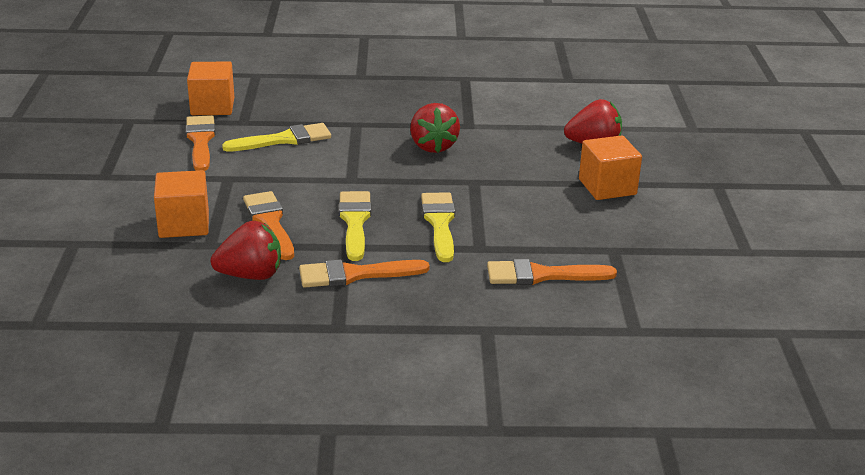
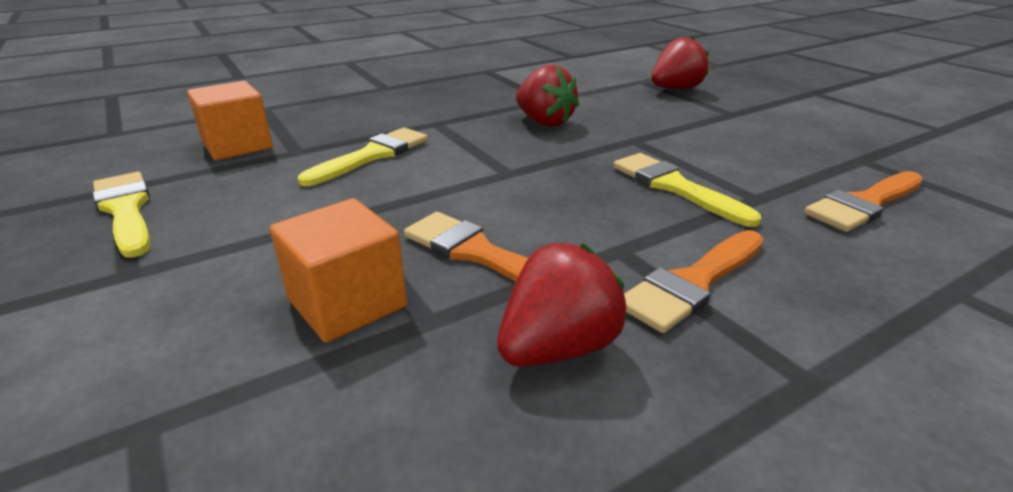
camera: 30 degrees left, 0 degrees up
orange brush [186,115,216,171] -> none
yellow brush [339,191,371,261] -> yellow brush moved to [93,172,150,258]
orange cube [579,135,642,200] -> none

